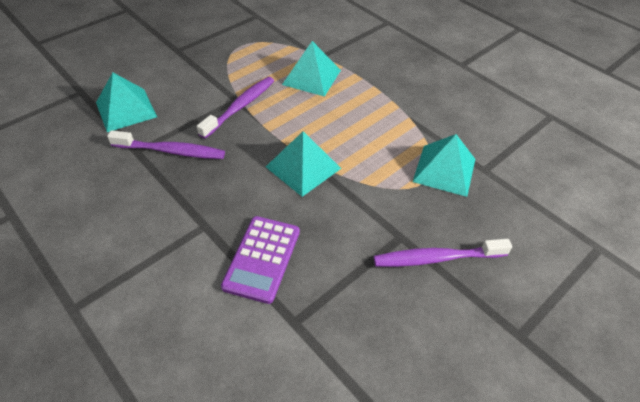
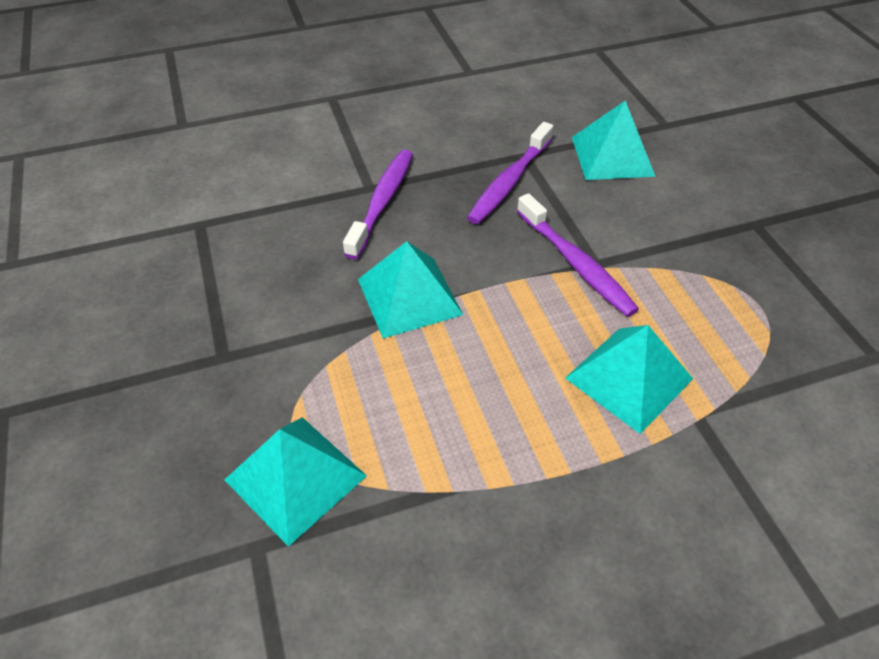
camera: 115 degrees right, 0 degrees up
purple calculator [221,216,300,304] -> none
purple toothbrush [374,239,512,267] -> purple toothbrush moved to [343,150,413,259]

